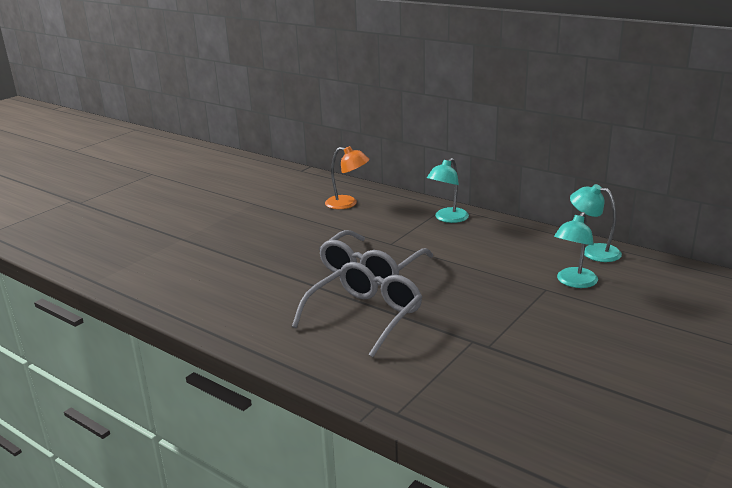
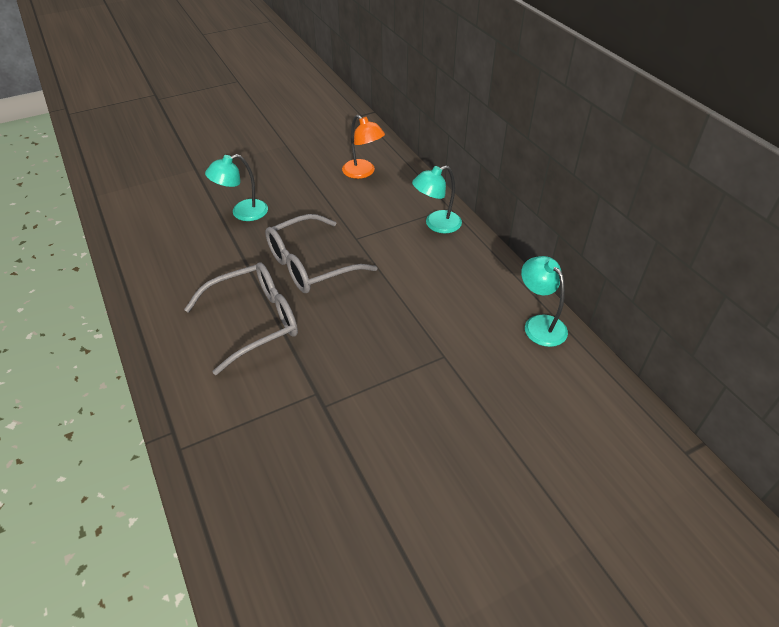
camera: 25 degrees right, 20 degrees up
turquoise lamp [554,212,598,288] -> turquoise lamp moved to [205,154,268,221]

